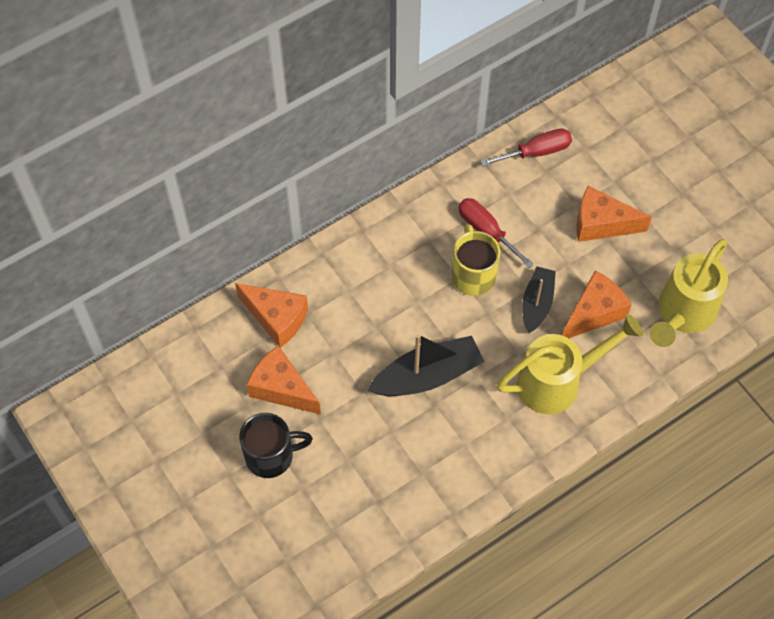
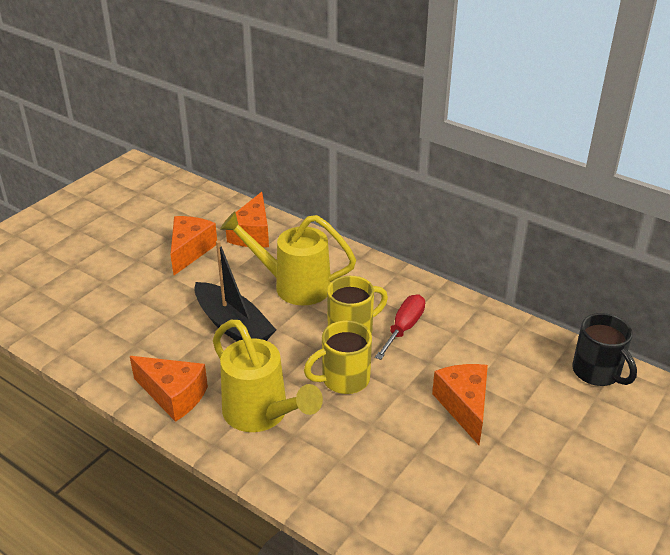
camera: 70 degrees right, 25 degrees down
black mug [239,413,313,478] -> black mug moved to [572,313,637,386]
red screwdriver [481,128,572,167] -> none
black boat [522,267,556,333] -> yellow mug [304,320,372,394]
orange cheese [562,270,632,338] -> orange cheese moved to [130,356,208,422]
yellow watering can [650,239,728,347] -> yellow watering can moved to [220,211,356,305]

